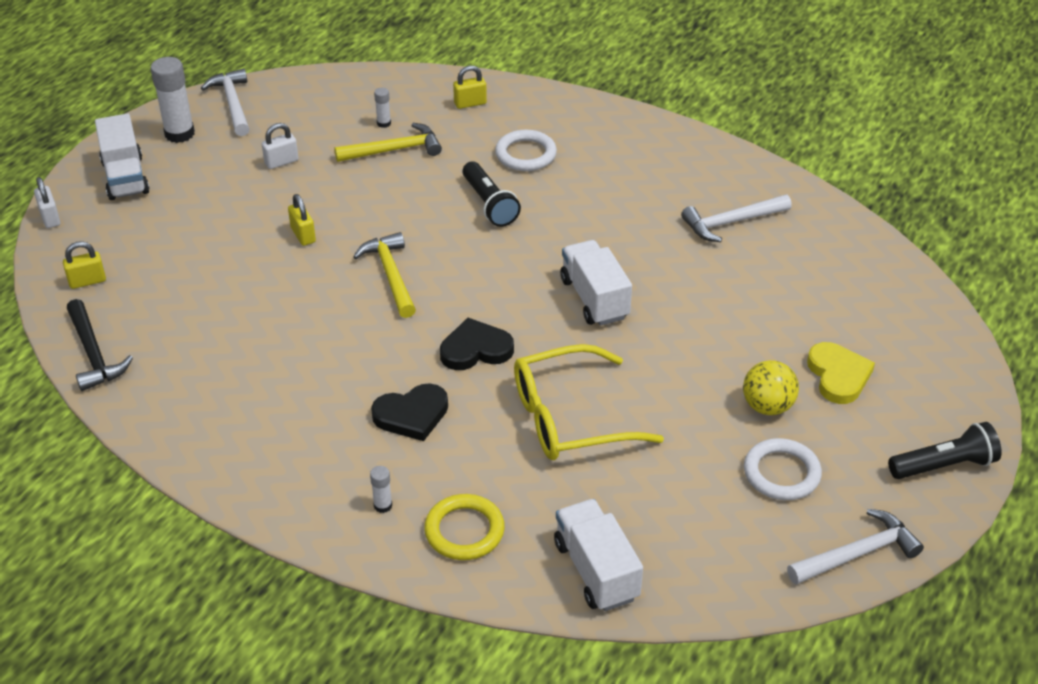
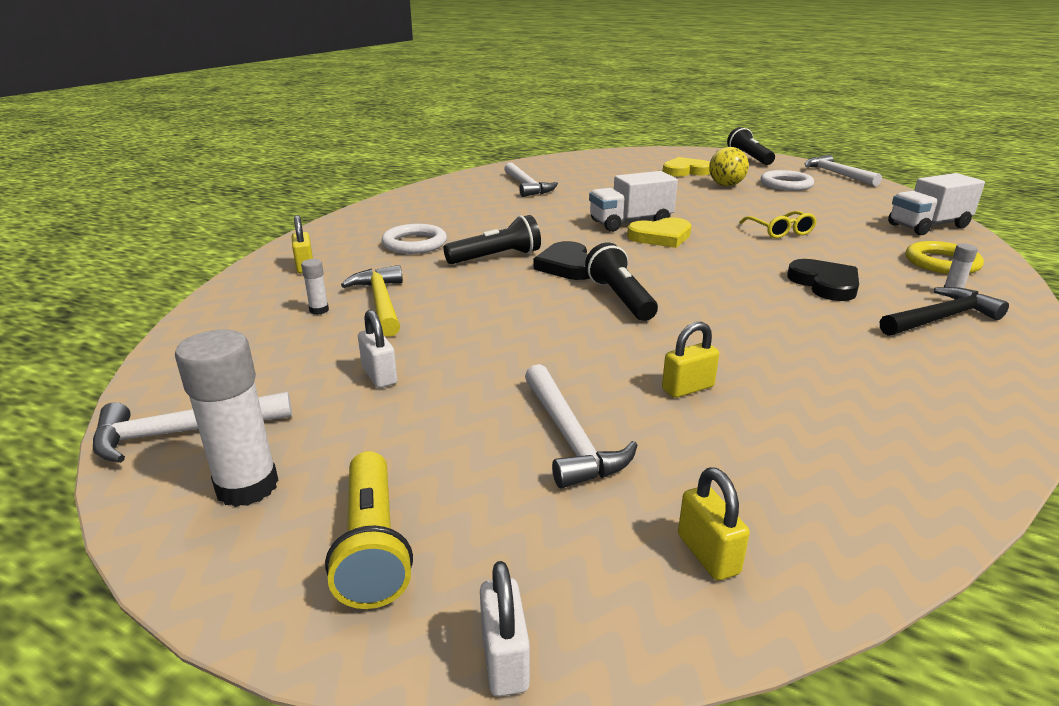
camera: 90 degrees left, 15 degrees down
white padlock [34,177,61,228] -> white padlock turned 75 degrees counterclockwise [480,561,530,696]
black hammer [67,299,133,391] -> black hammer moved to [880,287,1009,336]
white truck [95,113,150,200] -> yellow flashlight [325,451,413,609]
yellow padlock [288,194,316,246] -> yellow padlock moved to [662,322,719,398]
yellow hammer [353,232,416,318] -> black flashlight [585,243,658,321]
black heart [440,318,514,370] -> black heart moved to [533,241,590,280]
yellow glasses [514,344,664,460] -> yellow glasses [739,211,817,238], size x0.53
none -> white hammer [525,364,638,488]
none -> yellow heart [627,218,692,248]

